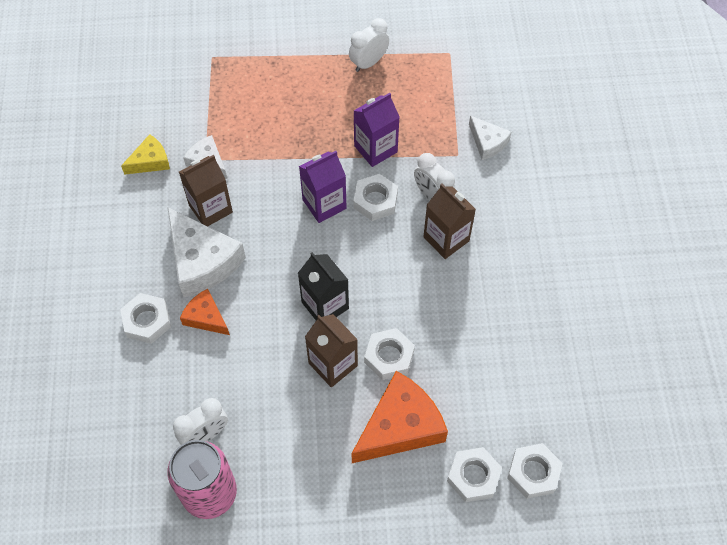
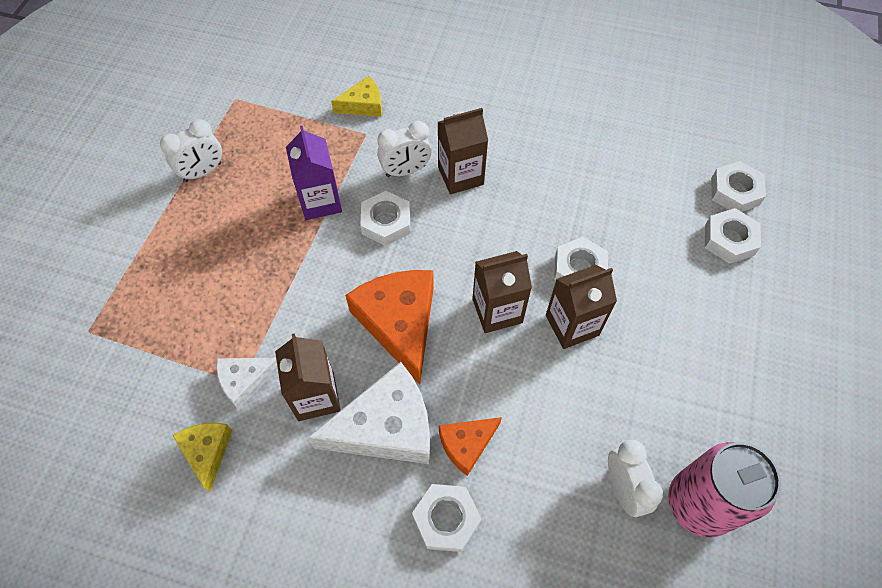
camera: 70 degrees left, 0 degrees up
black carton [298,252,349,320] -> brown carton [472,251,532,333]
purple carton [299,151,347,223] -> none
white clock [349,18,389,72] -> white clock turned 105 degrees counterclockwise [160,119,222,182]
orange cheese [351,371,448,463] -> orange cheese moved to [345,270,434,385]
white cheese [469,116,511,160] -> yellow cheese [331,76,382,117]

